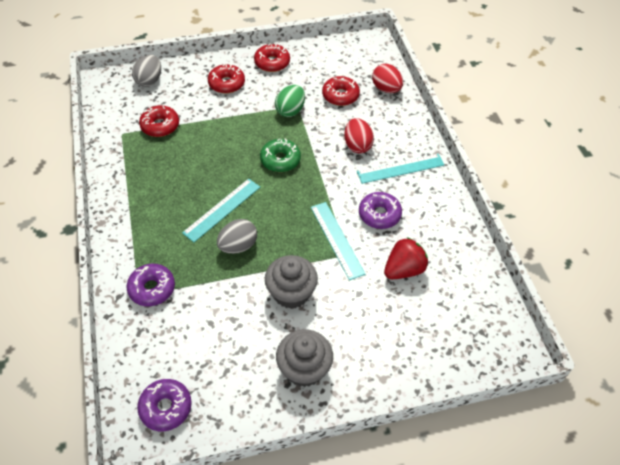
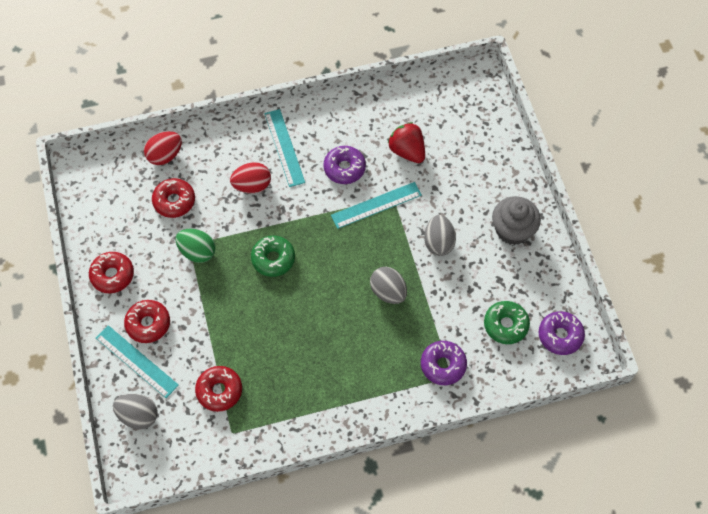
camera: 90 degrees left, 10 degrees up
turquoise ruler [182,179,260,242] -> turquoise ruler moved to [96,325,179,398]
grey cupcake [265,255,318,309] -> grey egg [424,215,456,256]
none -> green donut [484,301,530,344]

